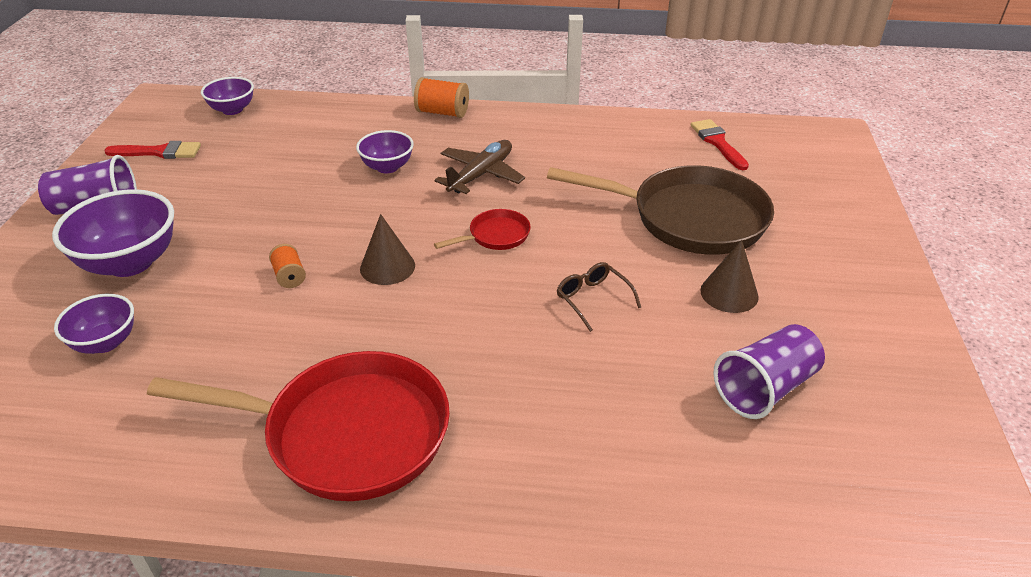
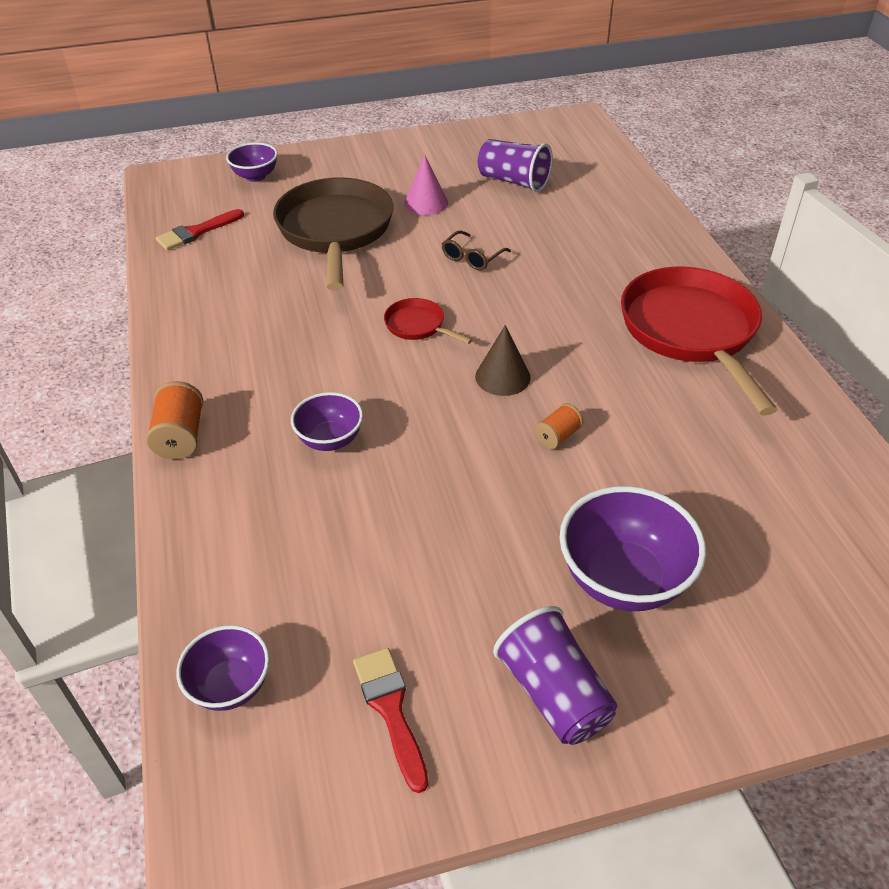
camera: 110 degrees left, 5 degrees up
purple bowl [54,294,134,354] -> purple bowl moved to [226,142,278,182]
brown plane [435,140,525,194] -> none
brown cone [700,240,759,313] -> pink cone [404,155,448,215]

